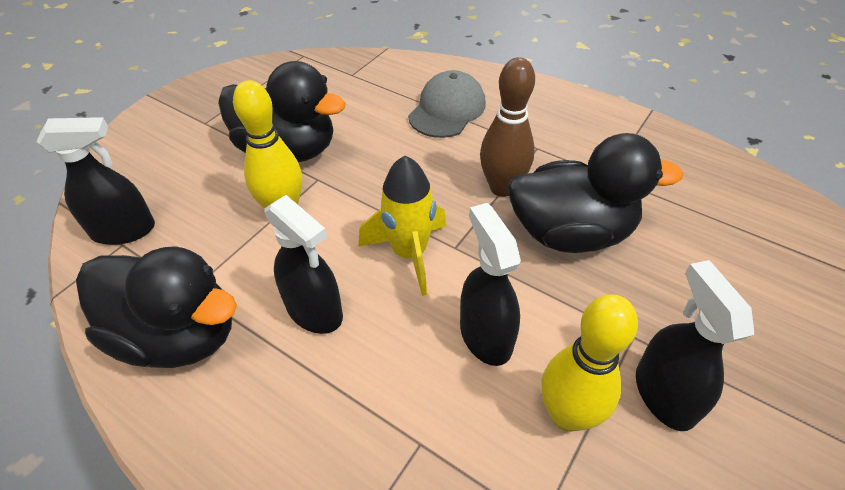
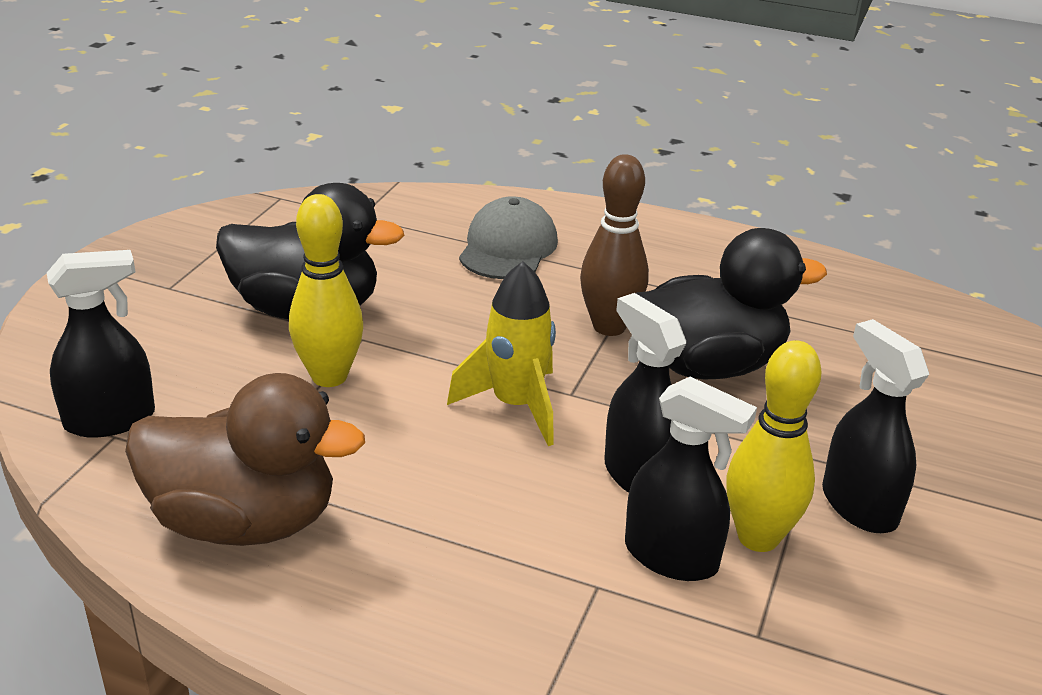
camera: 15 degrees left, 15 degrees down
black duck [76,246,237,368] -> brown duck [125,373,365,546]
black spray bottle [264,195,343,334] -> black spray bottle moved to [625,377,757,581]

